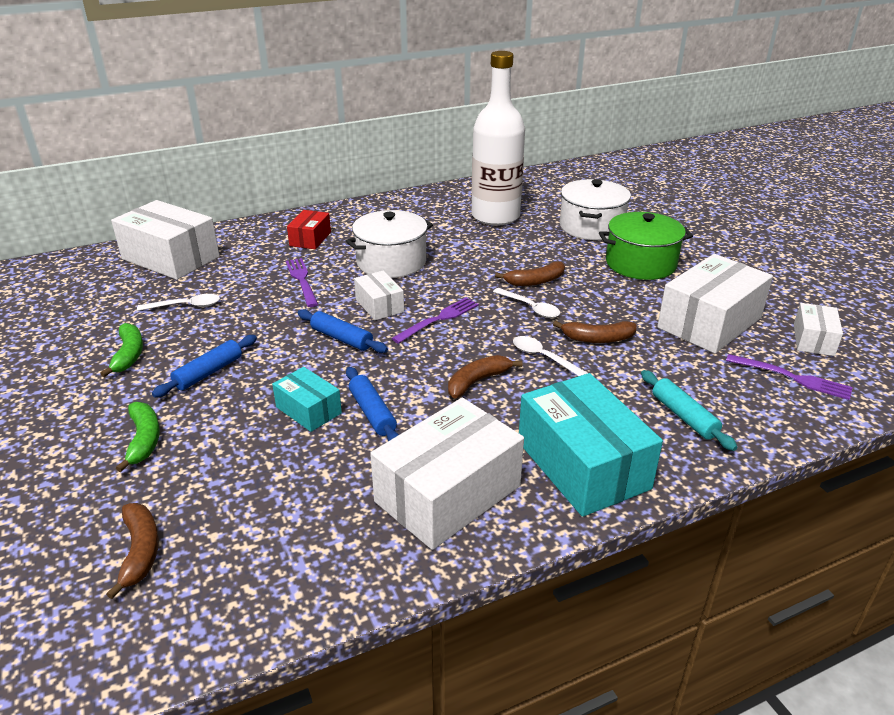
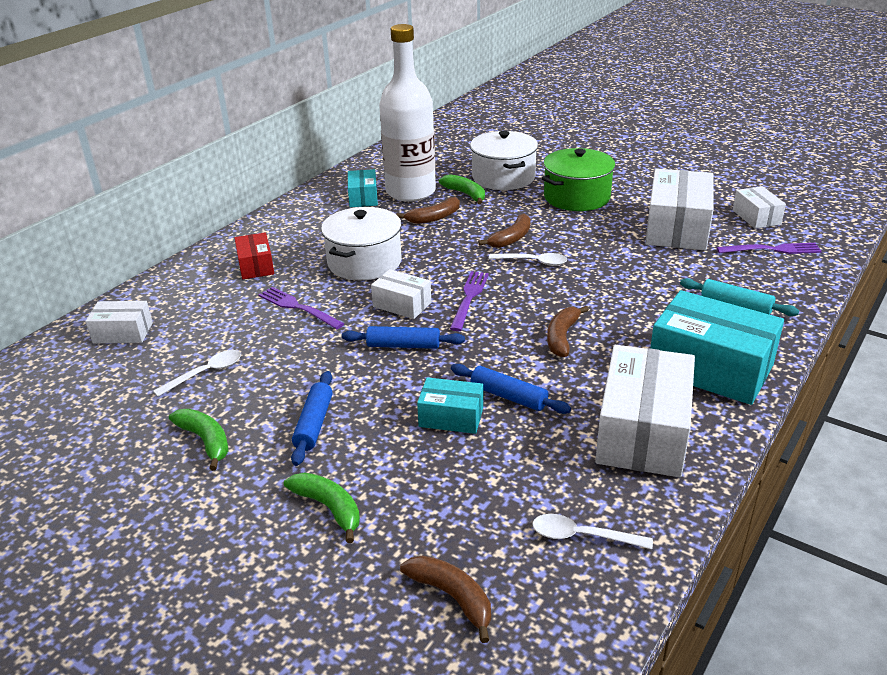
camera: 30 degrees left, 0 degrees up
white box [111,200,220,280] -> white box [85,301,153,343], size x0.52
white spoon [513,336,588,376] -> white spoon moved to [532,514,653,549]
brown banana [553,321,637,343] -> brown banana moved to [396,197,460,224]
none -> turquoise box [348,169,378,207]
none -> green banana [439,174,485,205]

